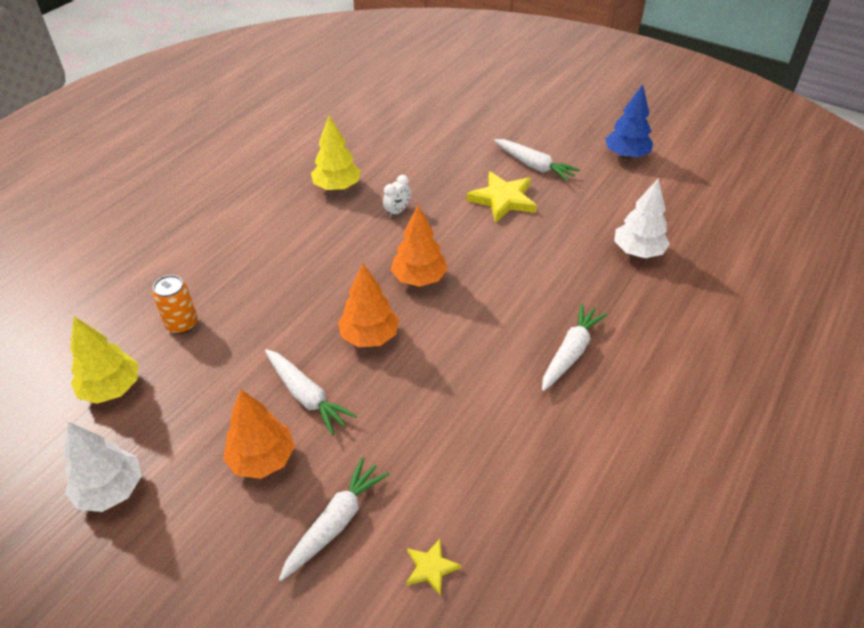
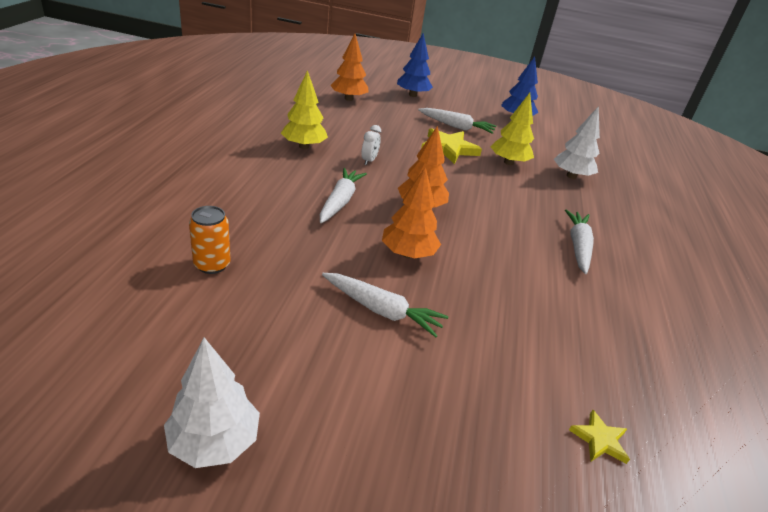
camera: 25 degrees left, 10 degrees down
yellow tree [70,316,138,404] -> yellow tree moved to [491,93,534,165]
orange tree [223,389,295,479] -> orange tree moved to [330,34,368,101]
white carrot [279,457,389,581] -> white carrot moved to [320,168,367,223]
none -> blue tree [397,33,433,97]

